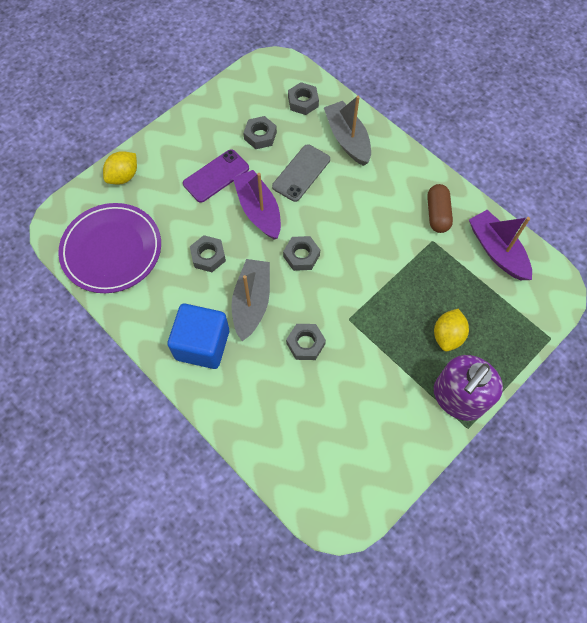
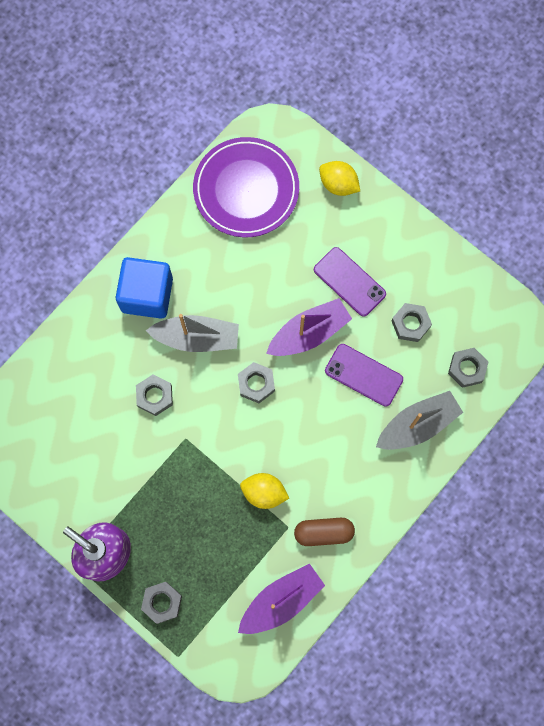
camera: 85 degrees right, 10 degrees up
grey nut [190,235,226,272] -> grey nut moved to [141,582,182,624]
grey phone [272,144,330,202] -> purple phone [325,344,403,407]
yellow lemon [434,309,469,351] -> yellow lemon moved to [240,473,289,509]

